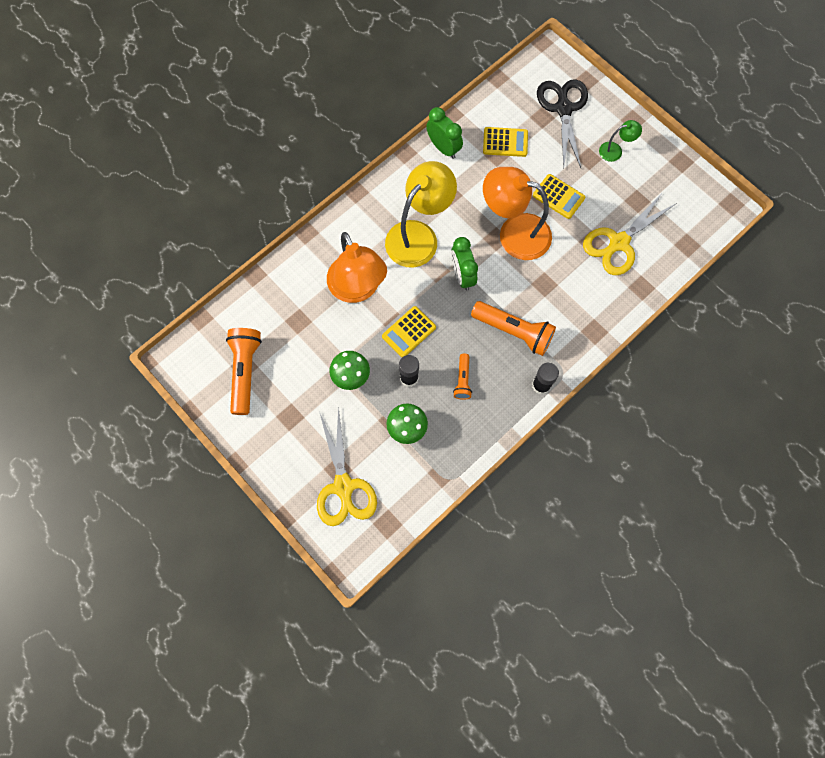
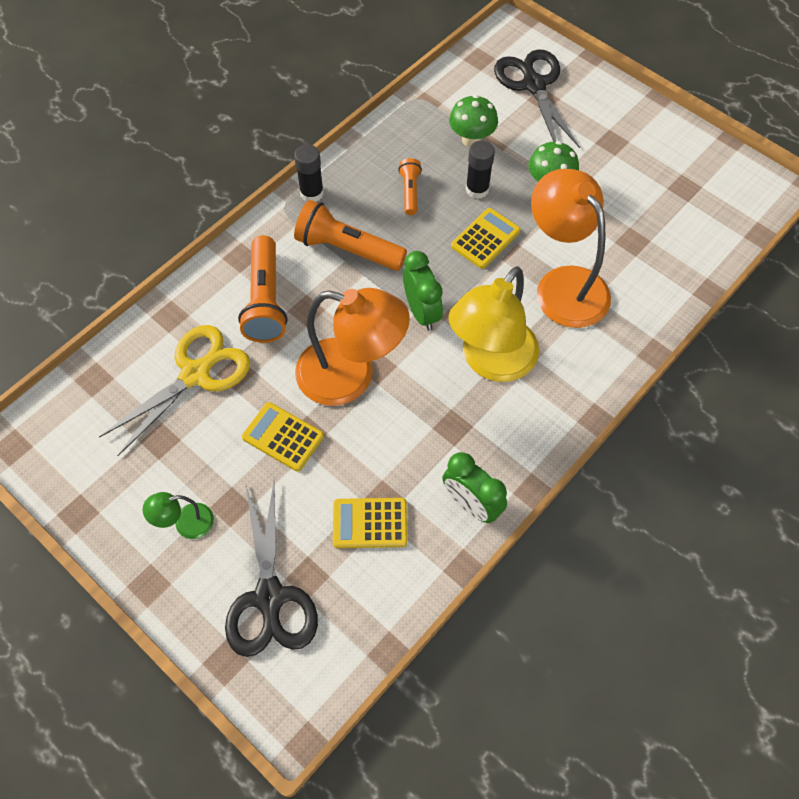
camera: 175 degrees right, 10 degrees down
orange flashlight [226,328,262,415] -> orange flashlight moved to [238,235,287,343]
yellow scissors [317,407,377,526] -> black scissors [494,49,580,148]

